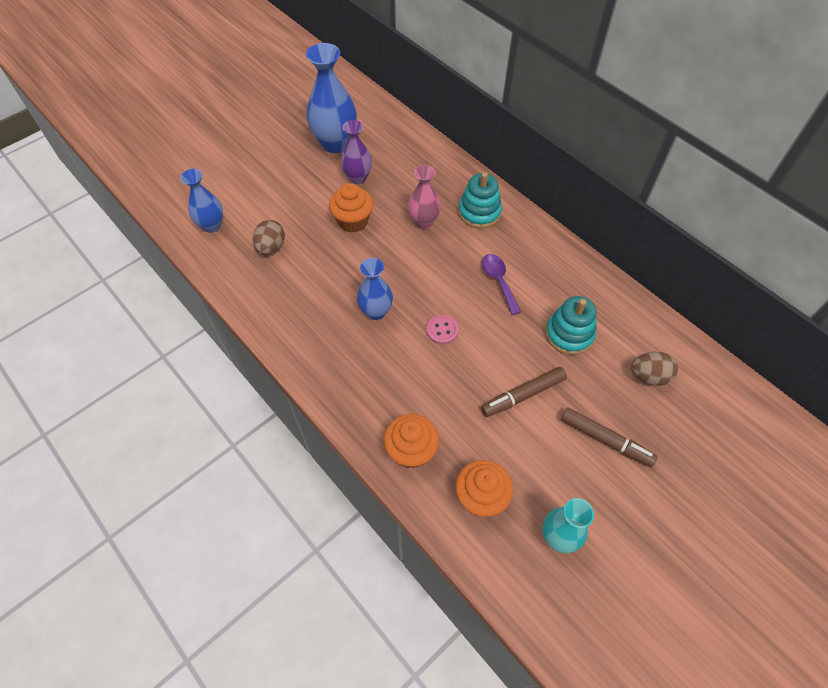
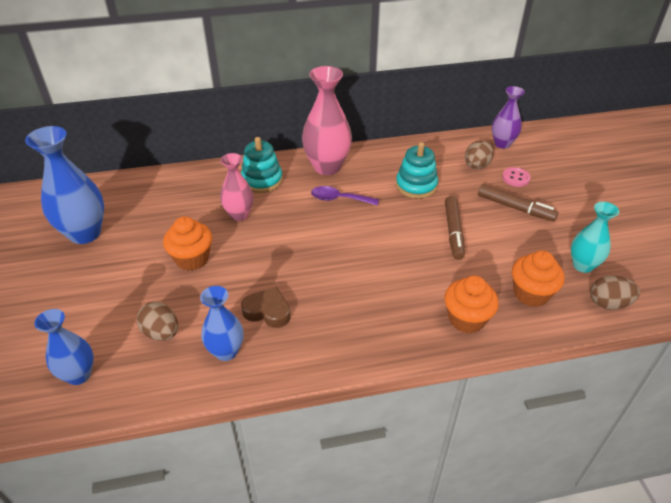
camera: 60 degrees left, 15 degrees down
purple vase [341,120,372,184] -> purple vase moved to [492,86,525,149]
blue vase [357,258,393,320] -> blue vase moved to [200,286,244,361]
pink button [427,315,459,344] -> pink button moved to [502,167,531,187]
brown marker [561,407,658,467] -> brown marker turned 60 degrees clockwise [478,184,558,221]
none -> brown heart [241,287,291,328]
none -> pink vase [302,66,352,175]
none -> brown egg [590,275,640,310]

